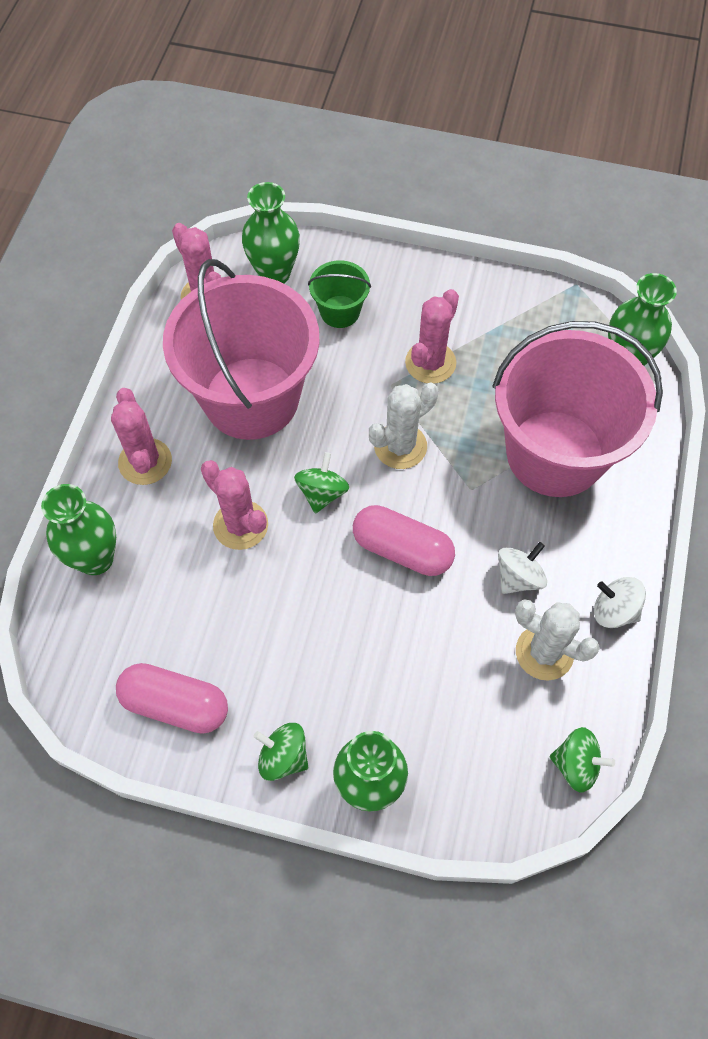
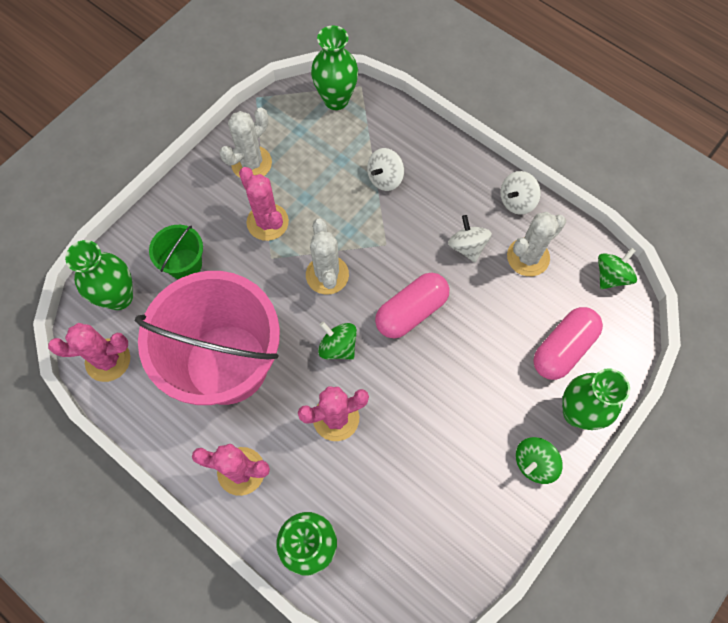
camera: 65 degrees left, 5 degrees up
pink capsule [116,663,228,734] -> pink capsule moved to [533,307,603,380]
pink bucket [492,321,663,497] -> white spinning top [367,148,404,191]
none -> white cactus [219,107,272,177]

